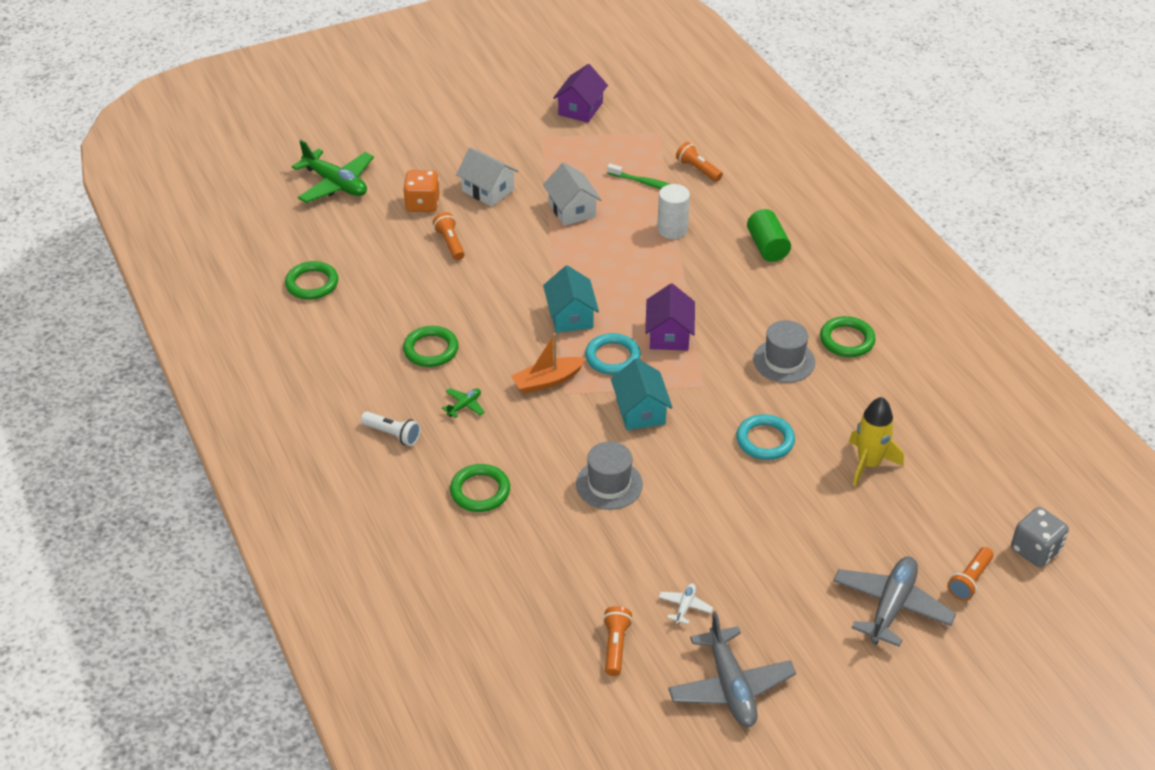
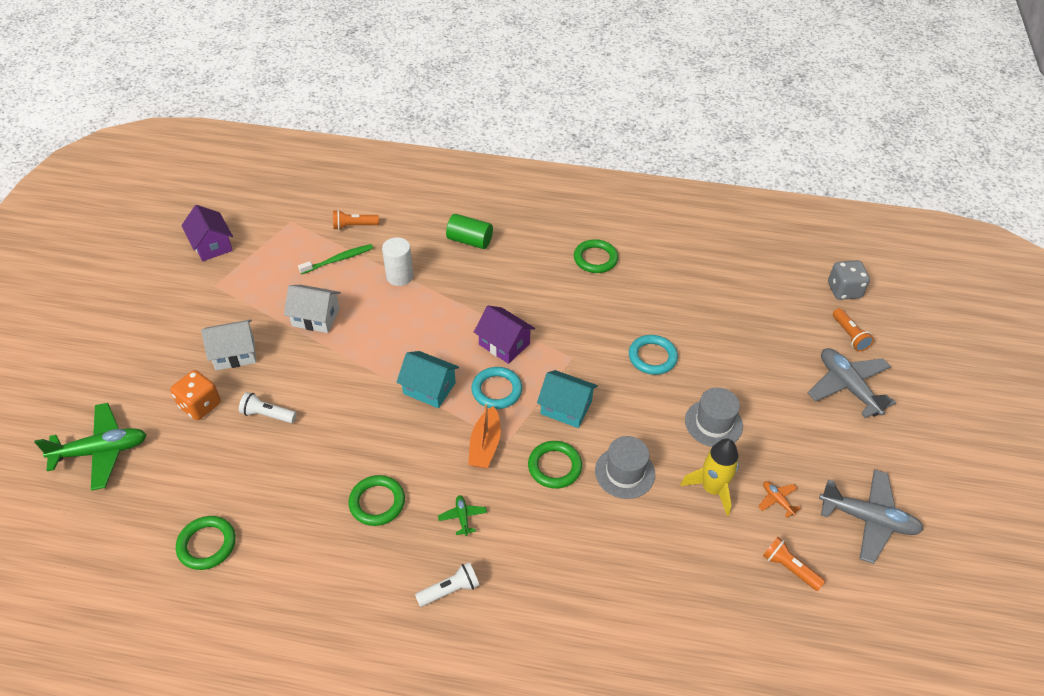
camera: 55 degrees left, 5 degrees up
orange flashlight [433,212,465,260] -> white flashlight [239,392,297,423]
green ring [450,464,510,512] -> green ring moved to [528,441,582,489]
white plane [659,583,713,624] -> orange plane [758,481,801,518]
grey hat [753,320,815,383] -> grey hat moved to [685,388,743,447]
yellow rocket [849,397,904,486] -> yellow rocket moved to [680,439,739,516]

